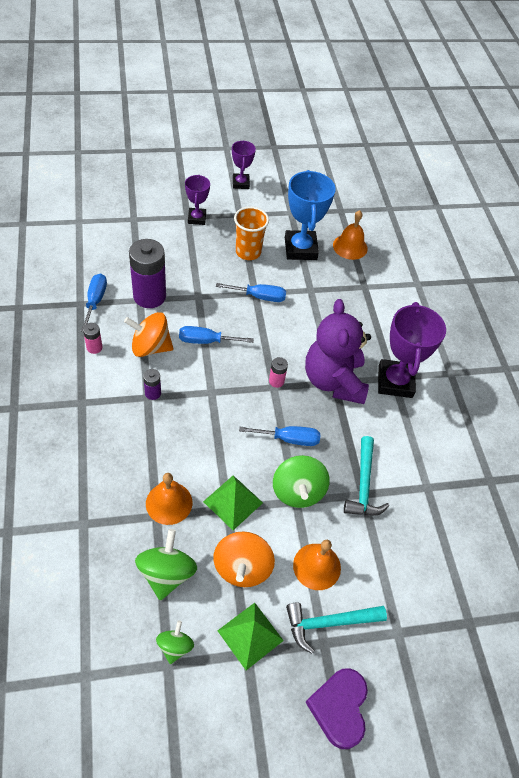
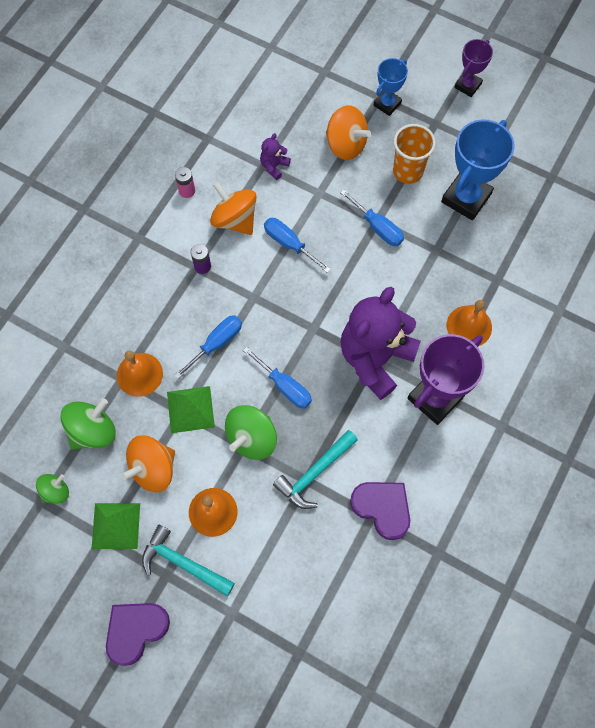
camera: 45 degrees right, 15 degrees up
blue screwdriver [81,273,107,332] -> blue screwdriver moved to [174,315,242,379]
purple battery [129,239,166,308] -> purple teddy bear [260,133,291,180]
purple trophy [185,175,210,225] -> blue trophy [374,58,408,116]
pink battery [269,357,288,388] -> none
orange bell [333,210,368,260] -> orange bell moved to [447,300,492,346]
none -> orange spinning top [326,105,371,160]
none -> purple heart [350,482,410,540]

